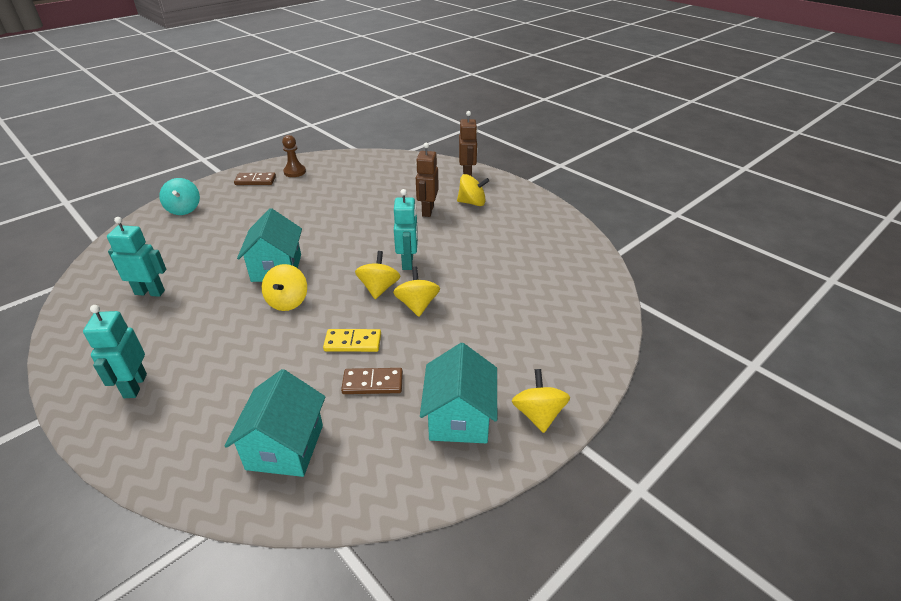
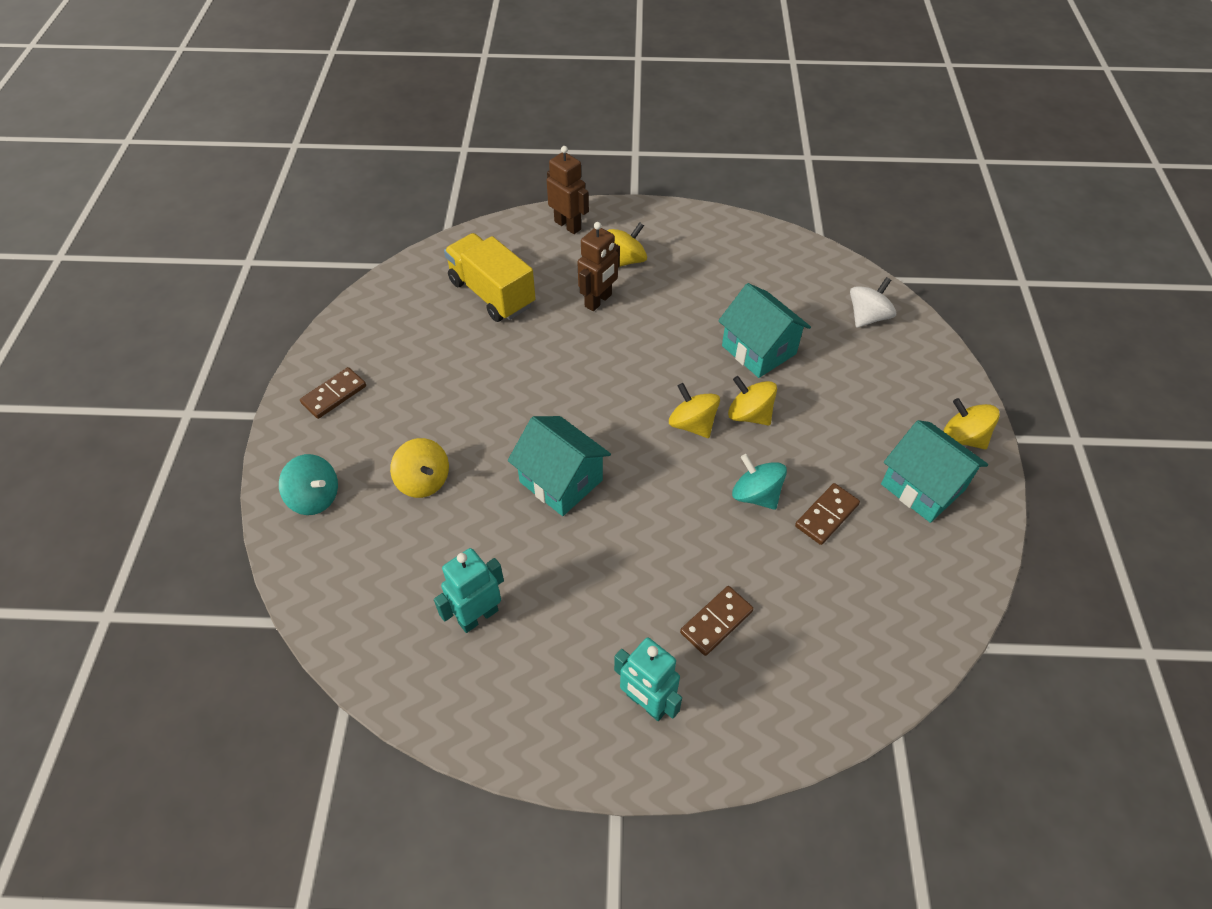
camera: 45 degrees left, 15 degrees up
turquoise house [225,369,325,477] -> turquoise house moved to [718,283,811,378]
yellow spinning top [262,264,307,311] -> yellow spinning top moved to [390,438,449,498]
brown pawn [282,135,306,177] -> none
yellow domino [323,329,381,352] -> turquoise spinning top [732,454,787,510]
turquoise robot [394,189,418,270] -> none
brown robot [416,143,439,217] -> brown robot turned 105 degrees counterclockwise [578,222,620,311]
none -> yellow truck [444,233,536,322]
none -> brown domino [680,586,754,656]
none -> white spinning top [850,277,896,328]

